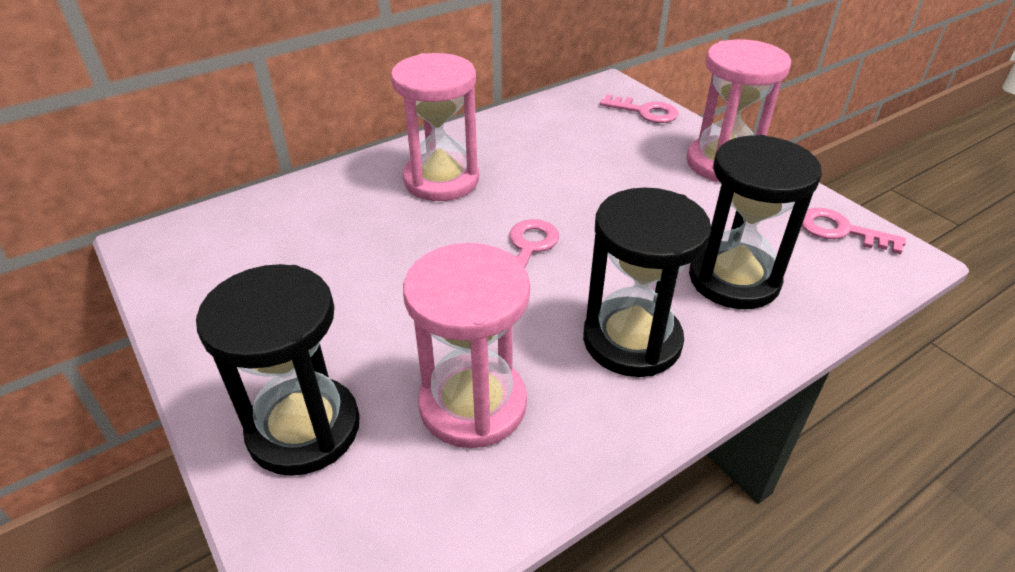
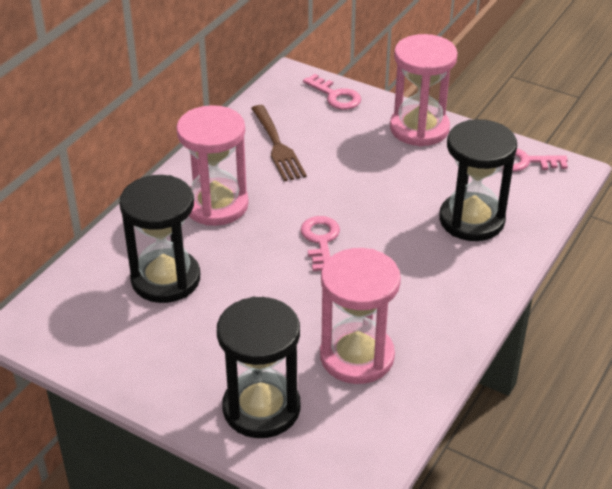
camera: 25 degrees left, 0 degrees up
black hourglass [583,187,711,377] -> black hourglass moved to [119,175,200,303]
pink key [600,94,678,123] -> pink key turned 45 degrees clockwise [303,74,361,110]
none -> brown fork [251,105,307,182]

